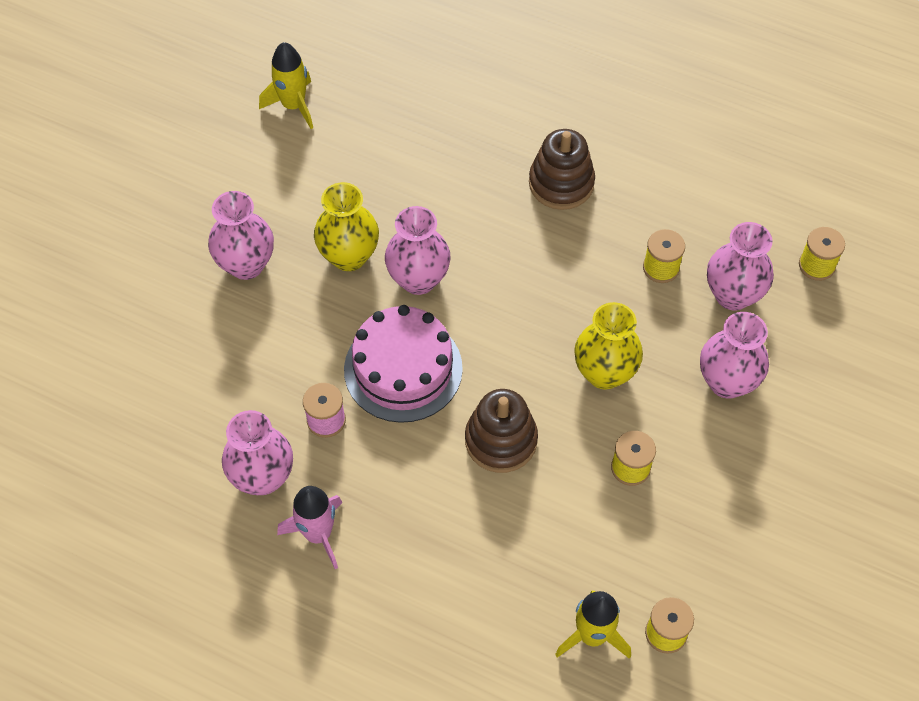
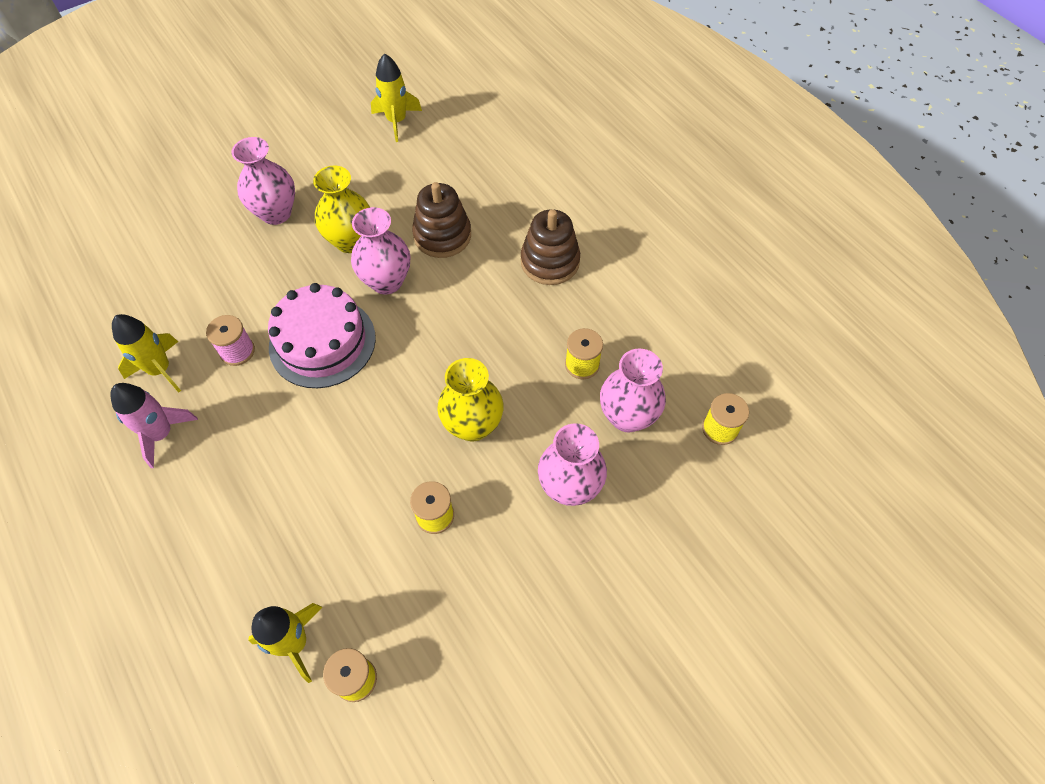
camera: 30 degrees right, 0 degrees up
pink vase [222,410,293,495] -> yellow rocket [112,314,181,393]
brown stacking toy [465,389,538,473] -> brown stacking toy moved to [412,182,471,258]

